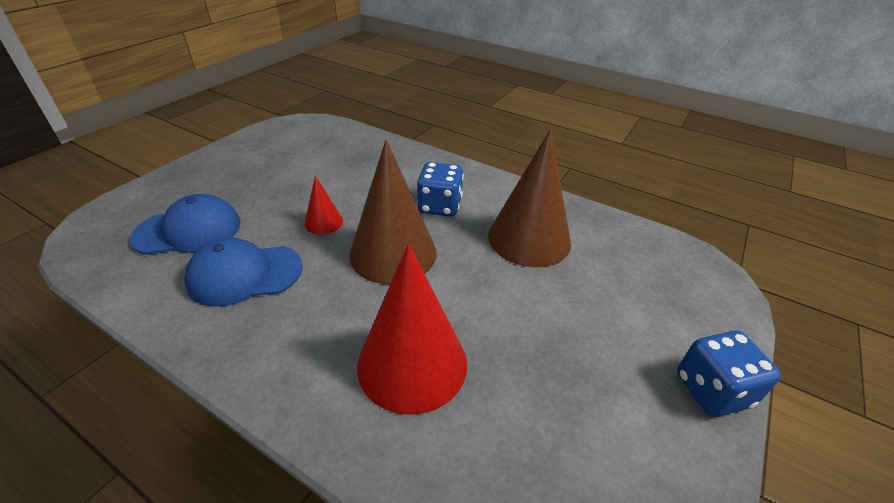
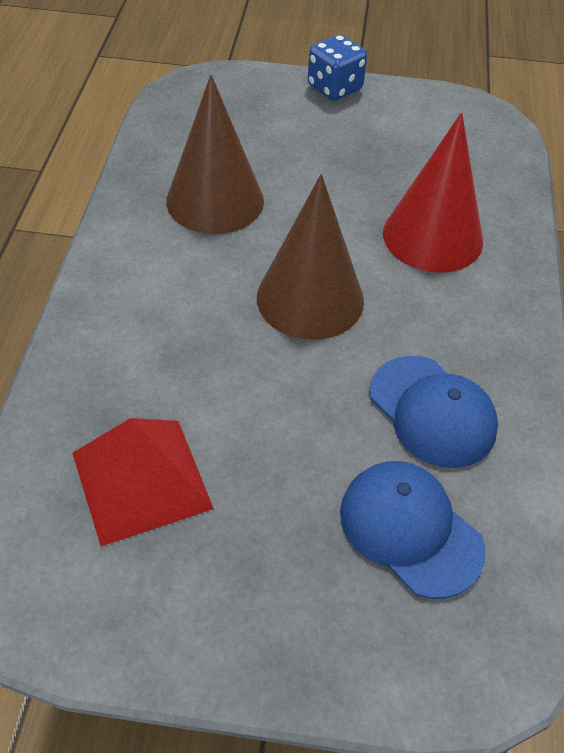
camera: 115 degrees left, 10 degrees up
red cone [305,176,343,234] -> none
blue dice [417,162,464,217] -> none
none -> red pyramid [73,418,214,546]

